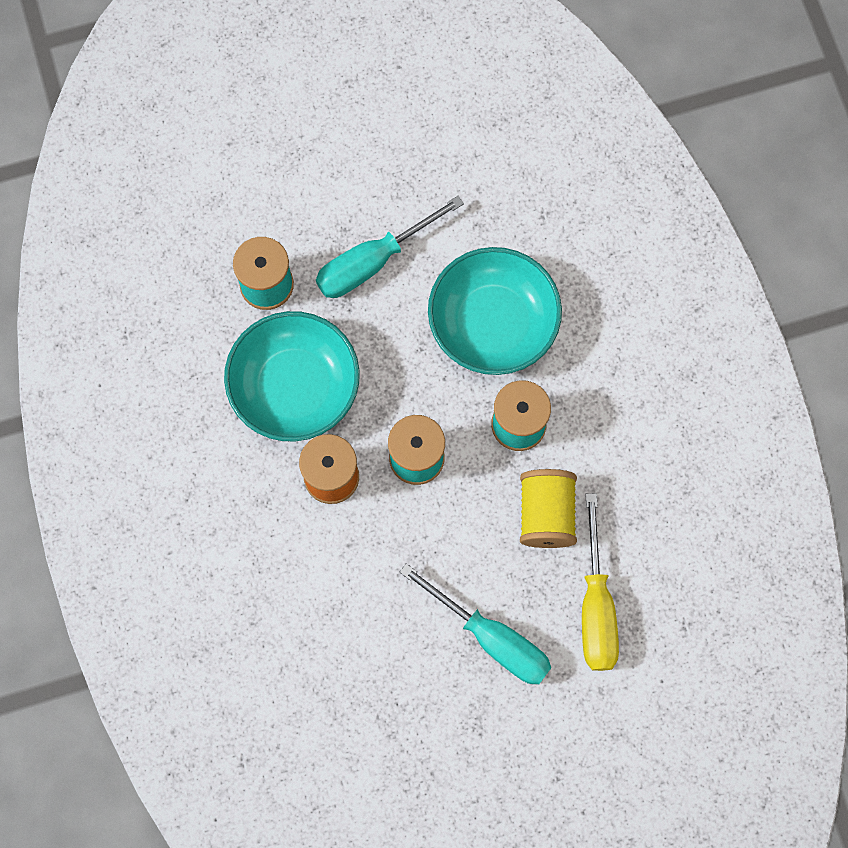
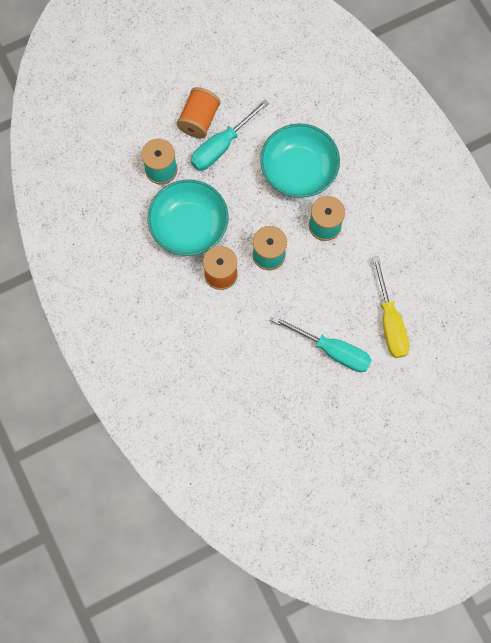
camera: 10 degrees left, 0 degrees up
yellow spool [520,469,577,548] -> none
none -> orange spool [176,87,221,138]

